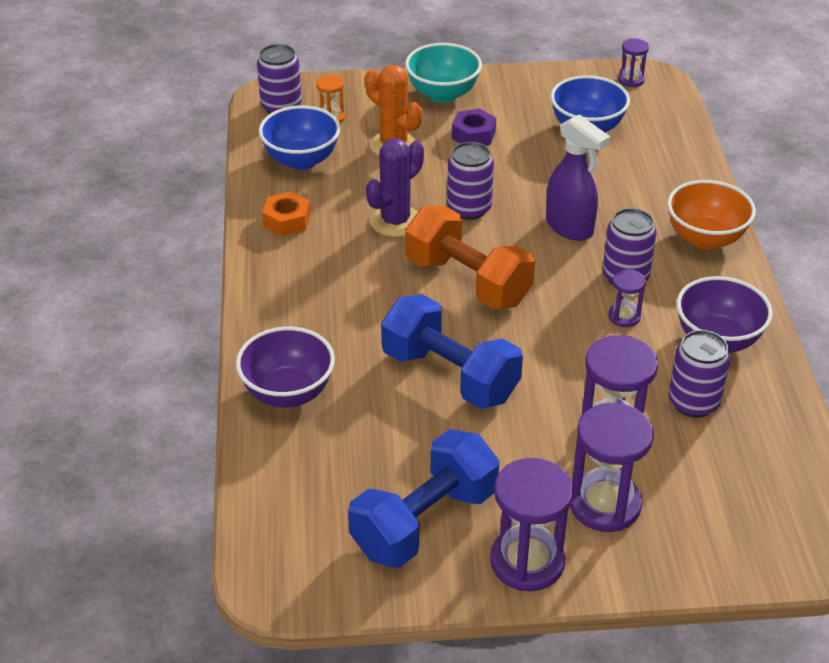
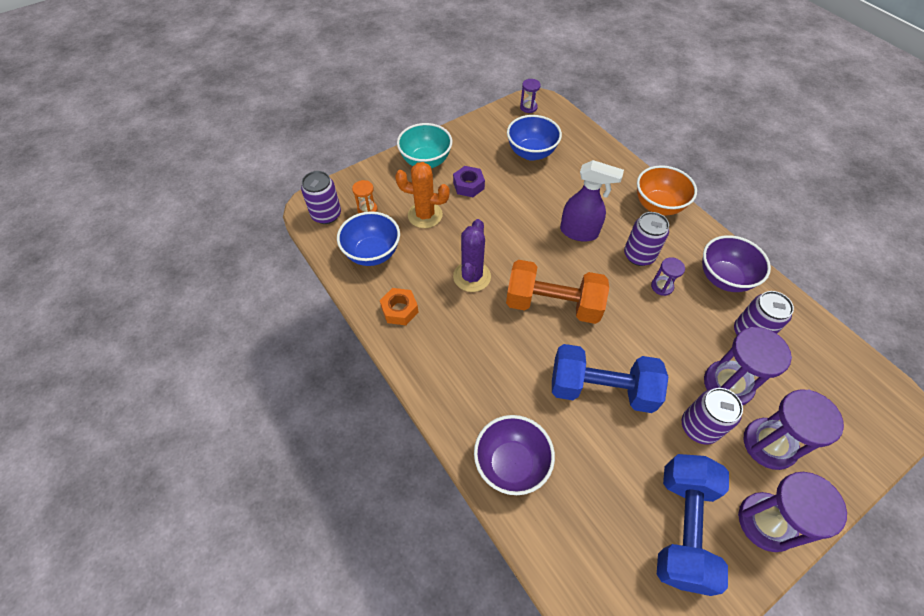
camera: 30 degrees left, 15 degrees up
purple can [447,142,494,220] -> purple can moved to [682,388,743,445]

